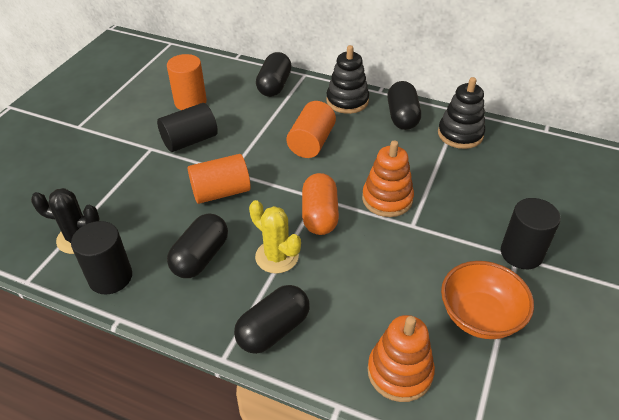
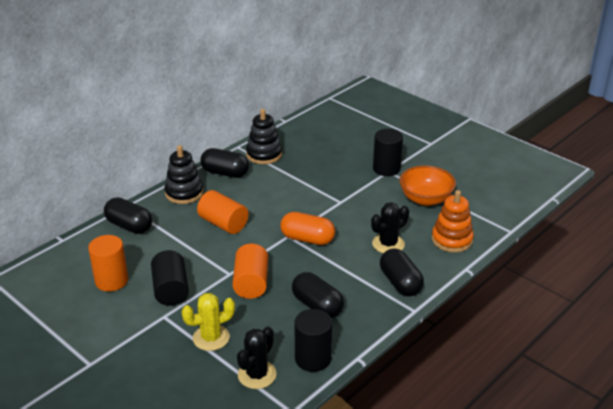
camera: 70 degrees left, 10 degrees down
yellow cactus [249,200,301,274] -> yellow cactus moved to [181,293,235,351]
orange stacking toy [362,141,414,217] -> none
none -> black cactus [371,202,409,253]

